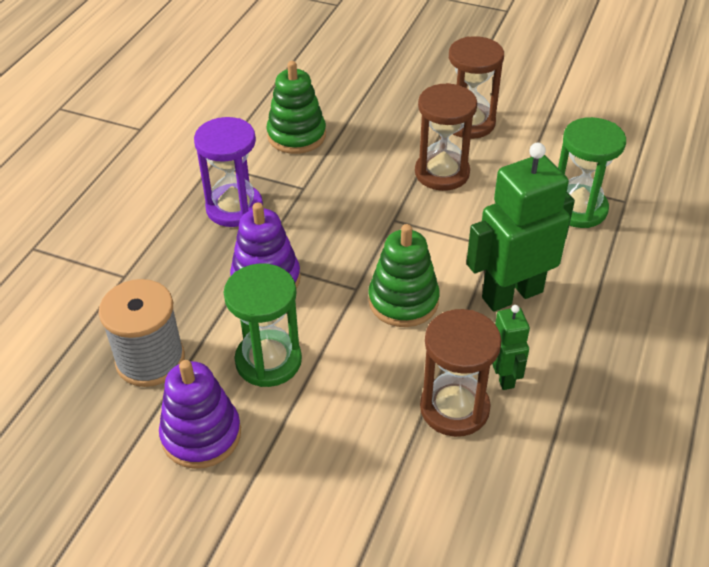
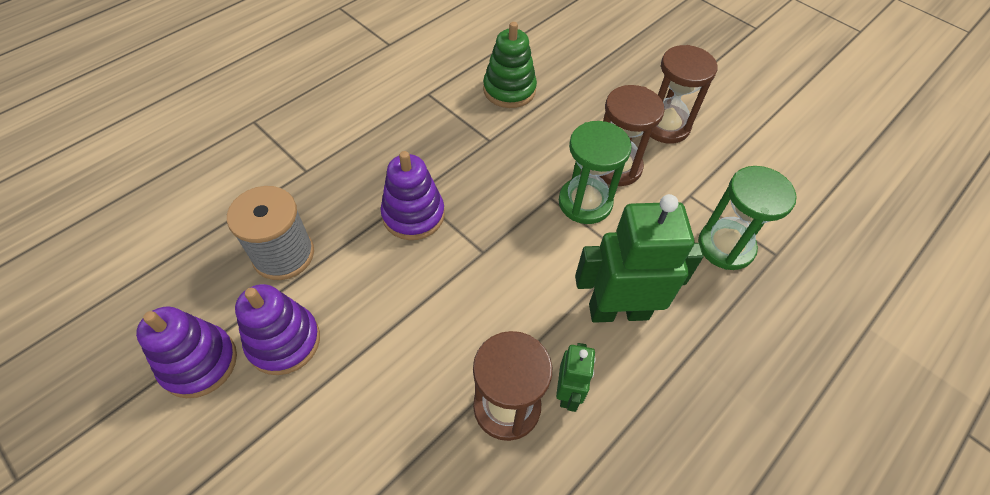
camera: 20 degrees right, 10 degrees up
purple hourglass [194,117,263,227] -> none
green hourglass [223,263,302,387] -> green hourglass moved to [559,121,632,224]
green stacking toy [368,224,440,327] -> none
none -> purple stacking toy [136,306,237,398]

